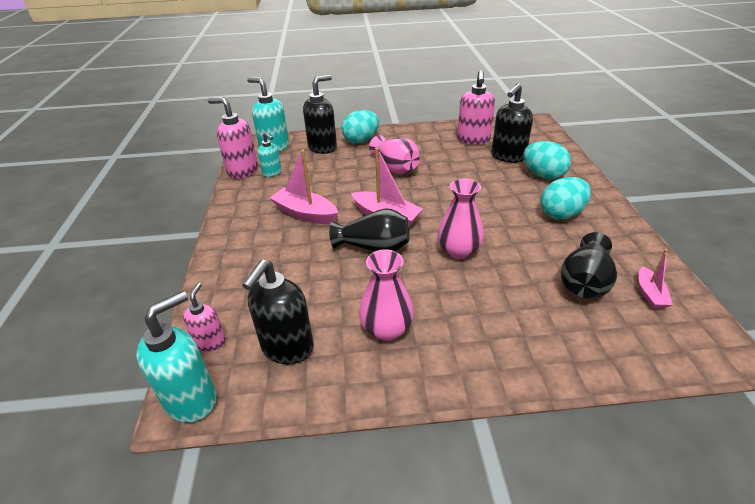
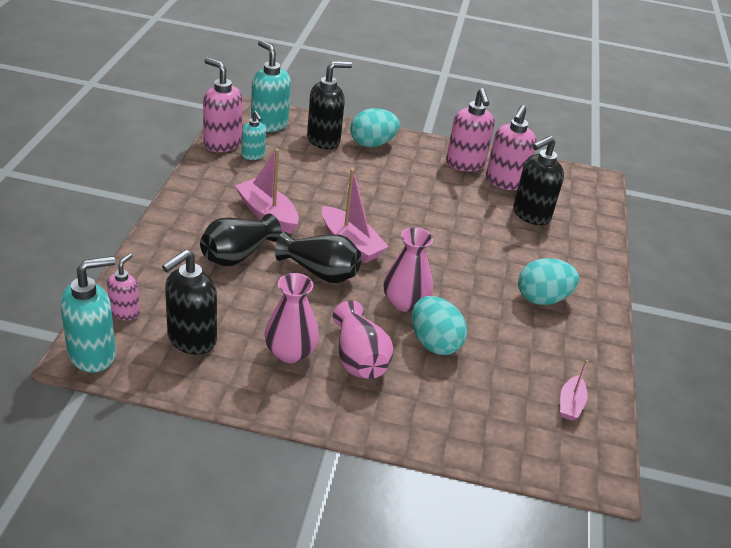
camera: 10 degrees right, 0 degrees up
pink vase [369,135,420,174] -> pink vase moved to [333,300,394,379]
turquoise egg [523,141,571,180] -> turquoise egg moved to [412,296,467,355]
black vase [561,232,617,299] -> black vase moved to [200,214,281,267]
none -> pink soap dispenser [446,88,495,172]

